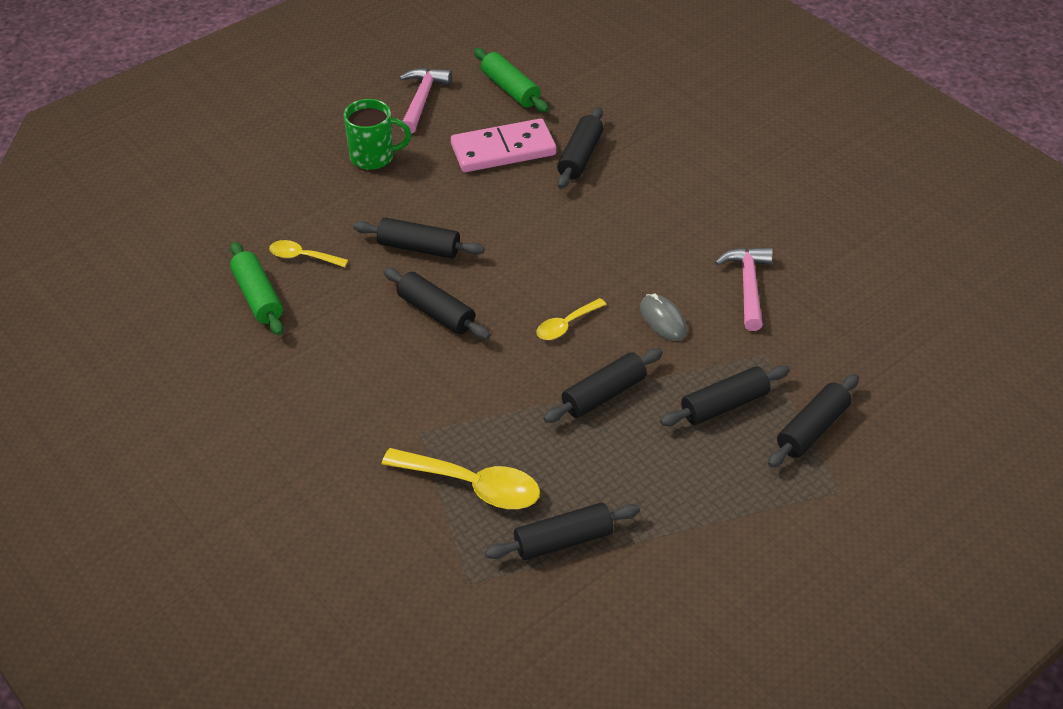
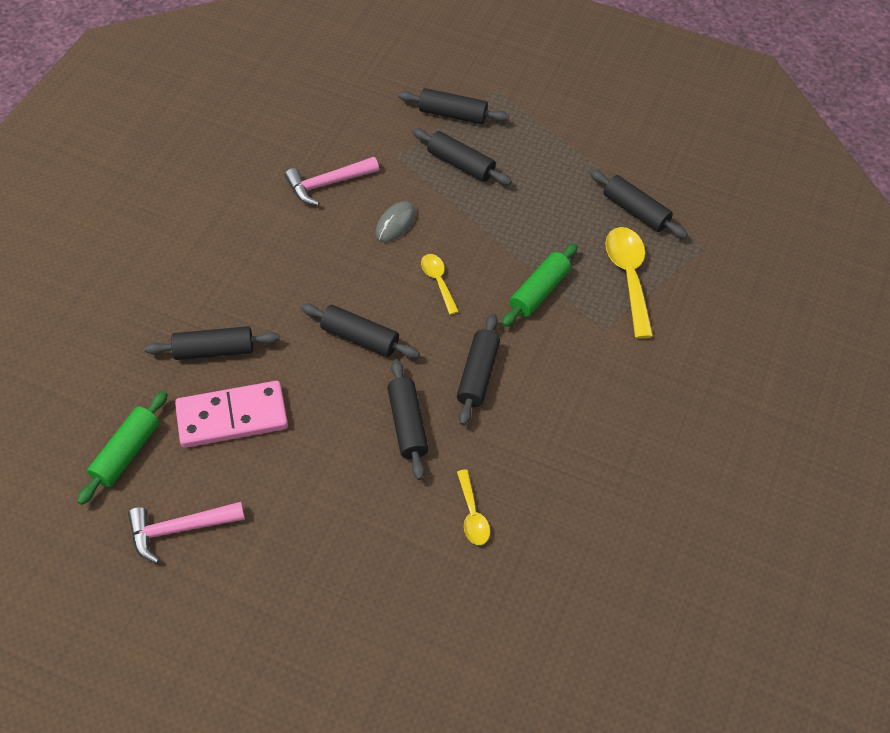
camera: 120 degrees left, 10 degrees up
green rolling pin [230,241,283,335] -> green rolling pin moved to [502,243,578,327]
green mug [344,99,411,170] -> none
pink domino [451,119,556,172] -> pink domino turned 60 degrees counterclockwise [175,381,288,448]
yellow spoon [536,298,607,340] -> yellow spoon turned 135 degrees counterclockwise [421,254,459,315]
black rolling pin [543,348,663,423] -> black rolling pin moved to [301,303,420,358]

